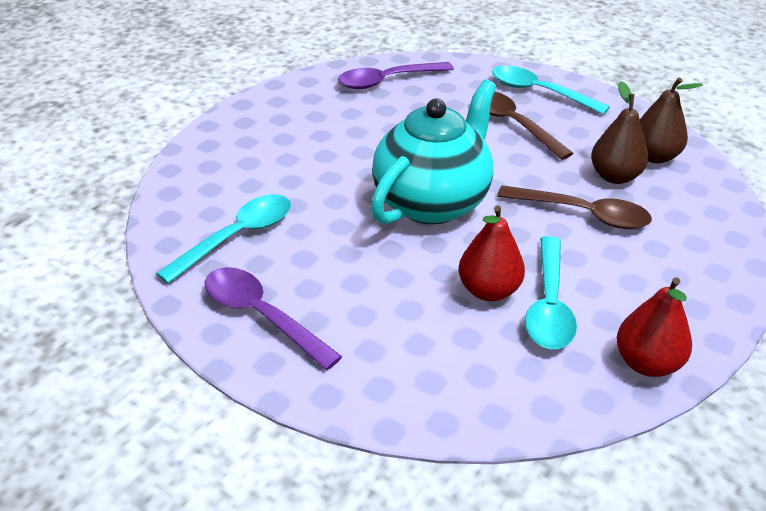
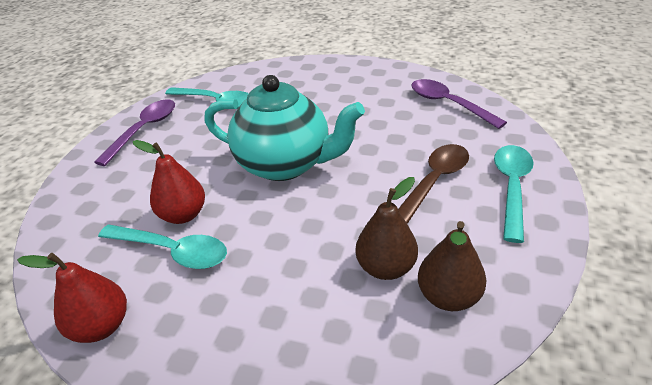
camera: 75 degrees right, 0 degrees up
brown spoon [497,185,652,229] -> none
turquoise spoon [525,236,577,349] -> turquoise spoon turned 150 degrees counterclockwise [98,224,227,269]

